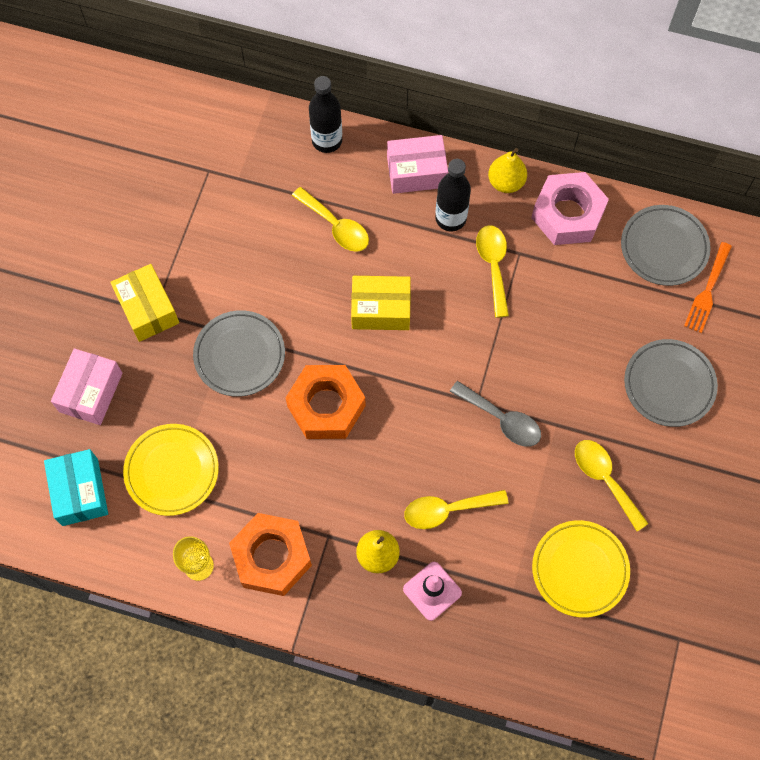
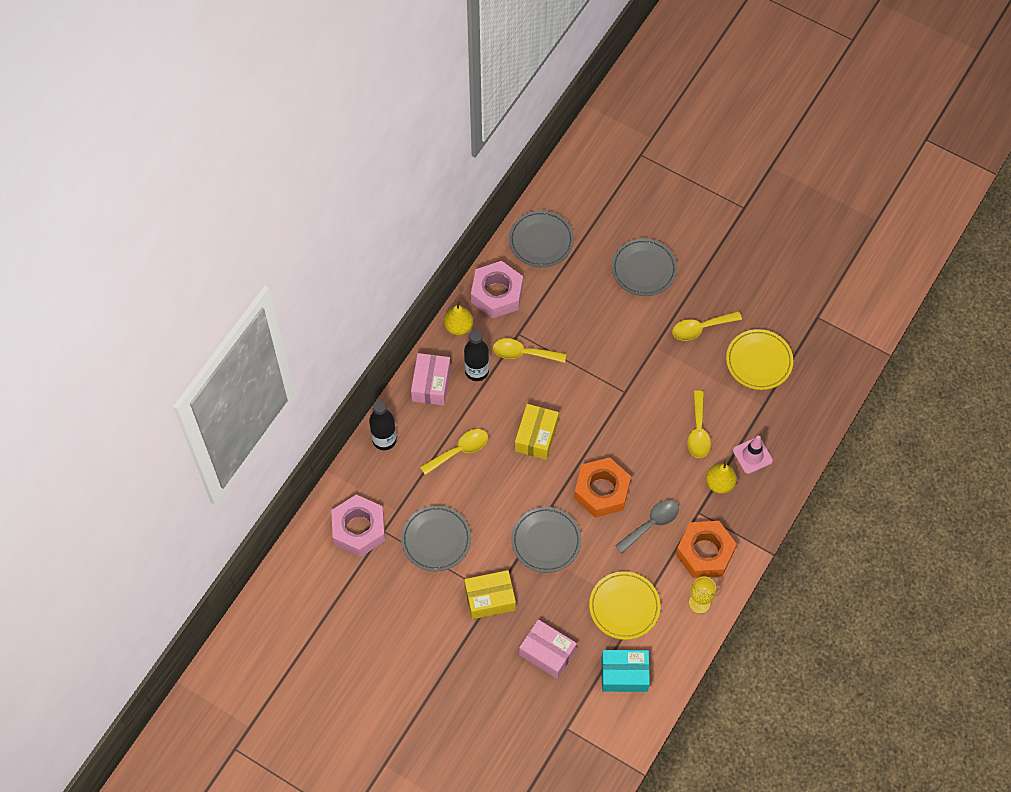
camera: 75 degrees left, 5 degrees down
grey spoon [450,381,541,447] -> grey spoon moved to [615,500,679,553]
orange fork [684,242,732,333] -> none
none -> pink nut [331,495,385,557]
none -> grey plate [401,505,471,572]

